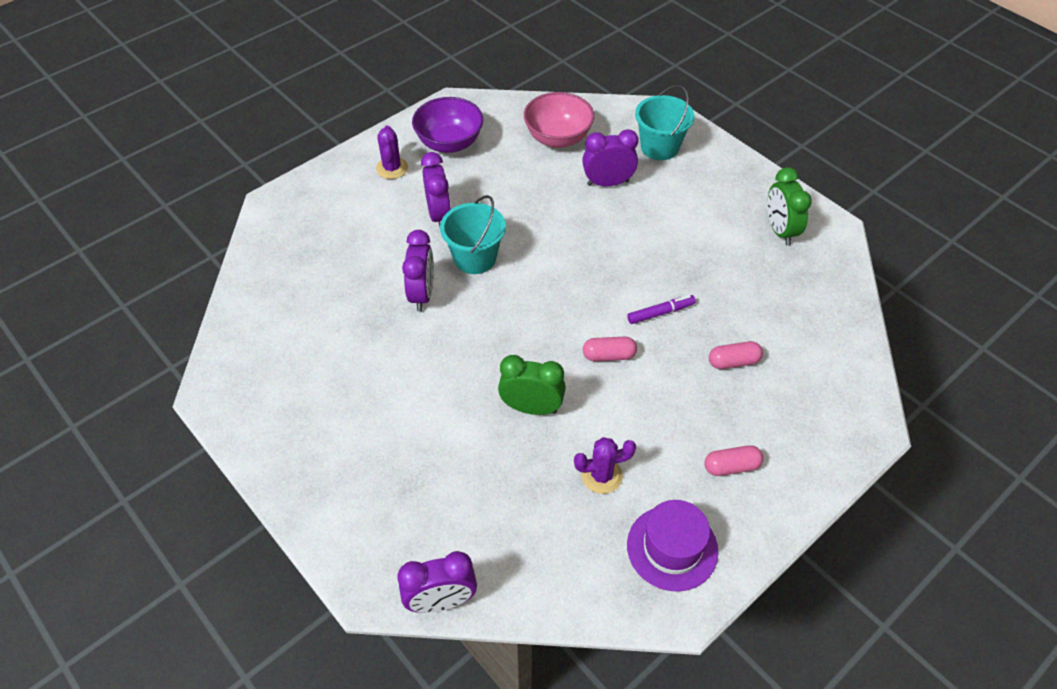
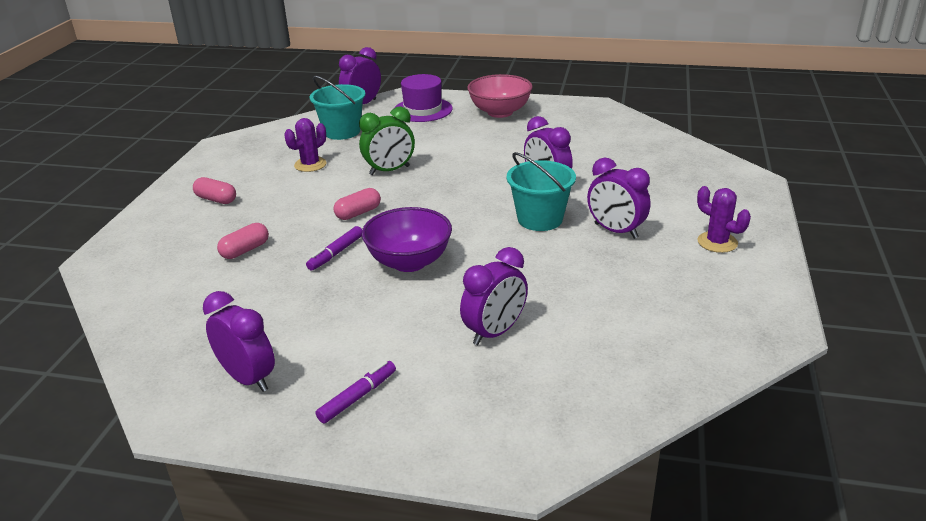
camera: 145 degrees right, 20 degrees down
purple bowl [412,97,483,153] -> purple bowl moved to [362,207,452,272]
pink bowl [524,92,594,148] -> pink bowl moved to [467,74,533,118]
purple hat [627,500,718,592] -> purple hat moved to [394,74,453,122]
turquoise bucket [635,85,695,160] -> turquoise bucket moved to [310,76,365,140]
pink capsule [704,445,763,476] -> pink capsule turned 75 degrees clockwise [193,177,236,204]
green clock [767,167,812,246] -> purple clock [203,291,275,392]
none -> purple marker [316,361,396,423]

